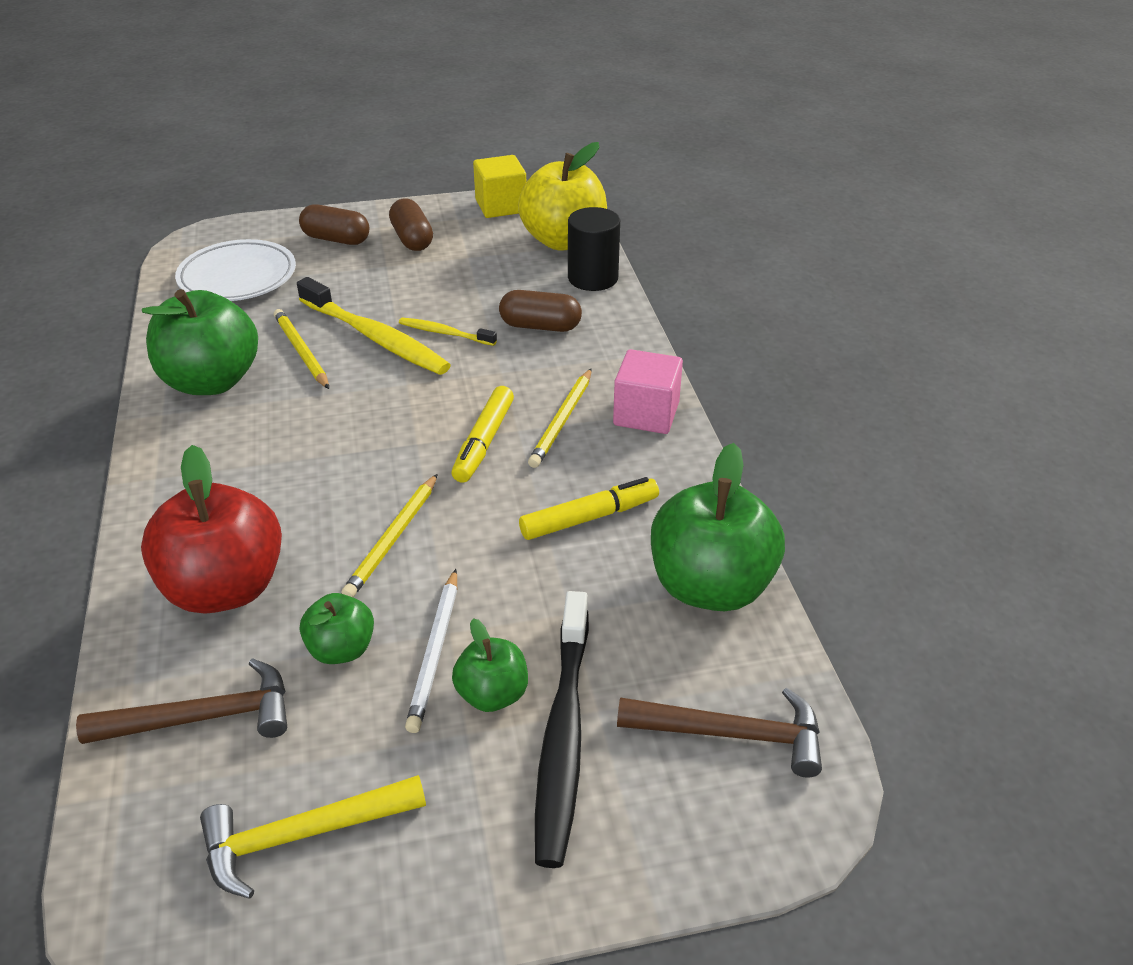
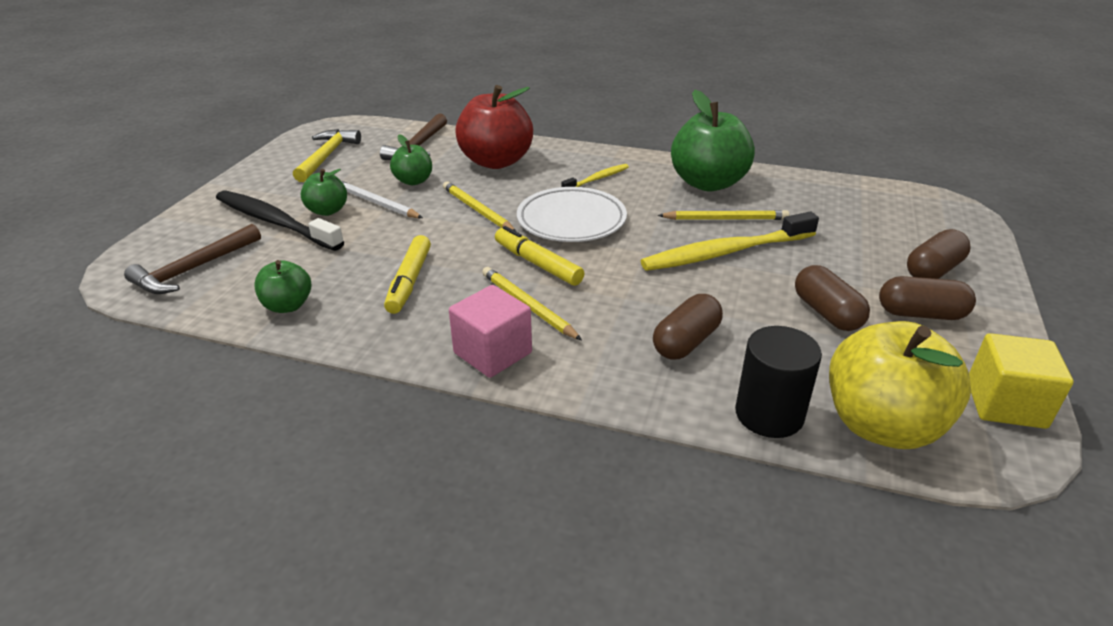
camera: 120 degrees right, 5 degrees down
white plate [175,239,296,301] -> white plate moved to [517,187,627,242]
yellow toothbrush [399,317,497,346] -> yellow toothbrush moved to [561,164,629,187]
green apple [651,443,785,611] -> green apple [254,260,311,313], size x0.52
none -> brown capsule [795,265,870,331]

